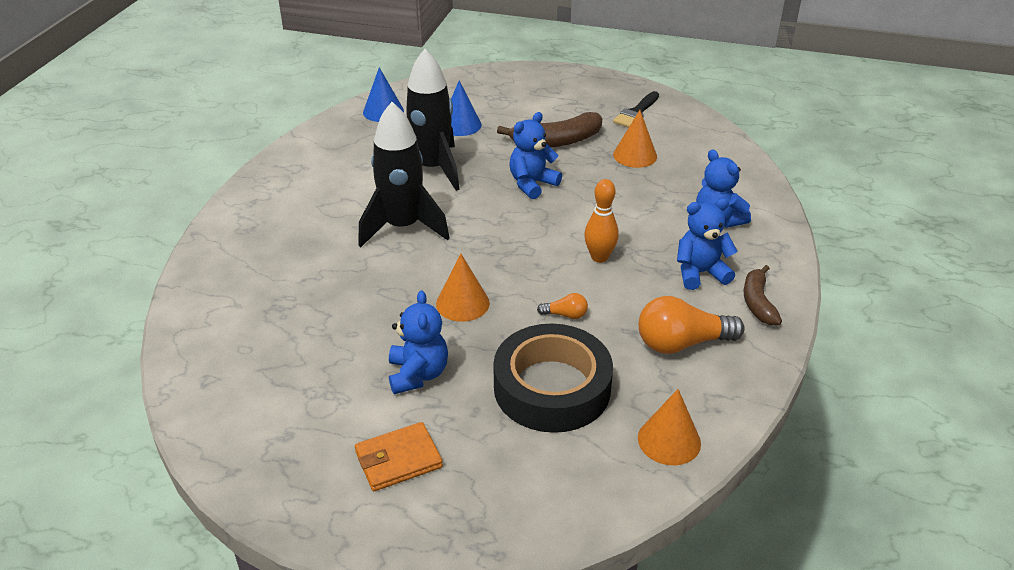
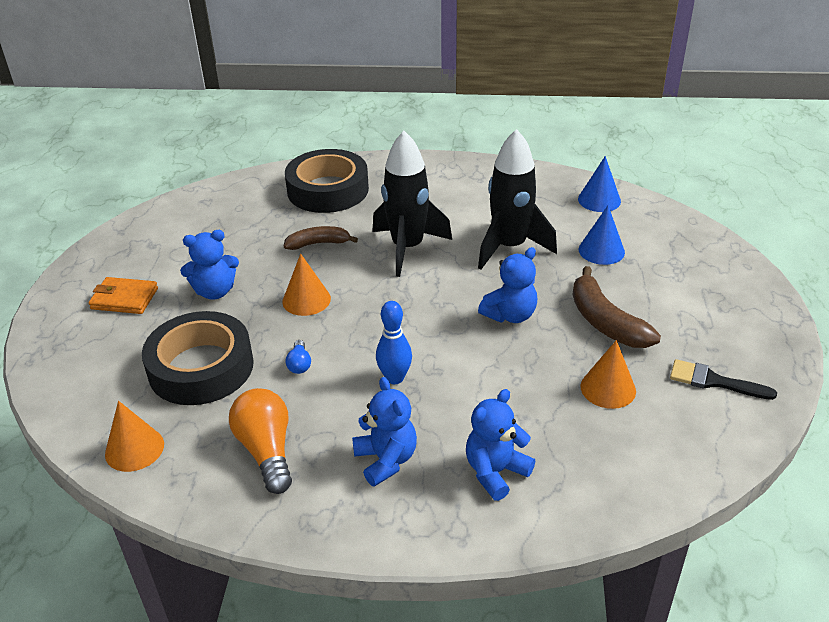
camera: 80 degrees right, 0 degrees up
orange wallet [355,422,443,491] -> orange wallet turned 45 degrees counterclockwise [88,277,158,314]
blue teddy bear [509,112,562,199] -> blue teddy bear turned 105 degrees clockwise [478,247,537,323]
orange light bulb [537,293,588,319] -> blue light bulb [286,340,311,374]
orange bowling pin [584,179,619,263] -> blue bowling pin [376,301,412,384]
brown banana [744,265,782,325] -> brown banana moved to [284,226,358,250]
none -> black tape [285,149,369,213]

